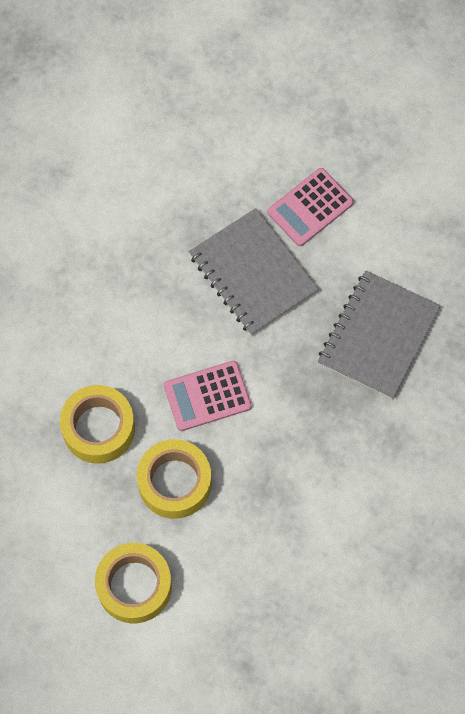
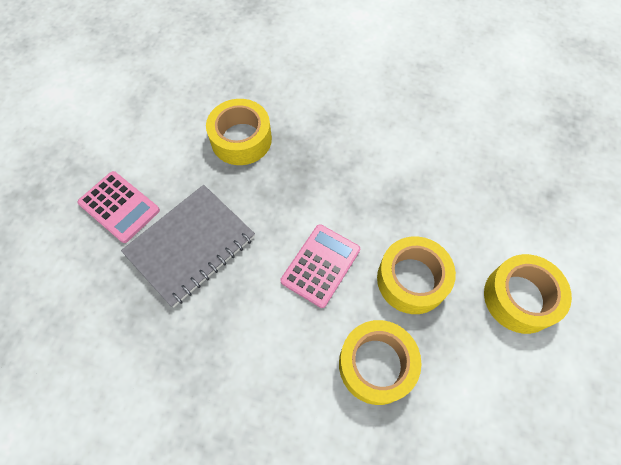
camera: 100 degrees left, 5 degrees down
pink calculator [164,361,252,431] -> pink calculator turned 120 degrees counterclockwise [280,224,360,308]
grey notebook [318,270,440,399] -> yellow tape [206,99,272,165]

